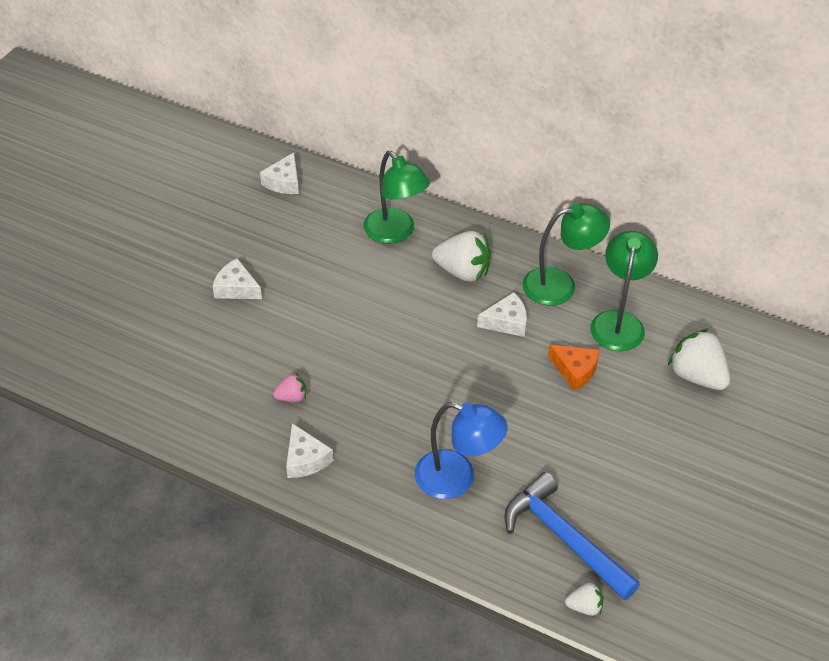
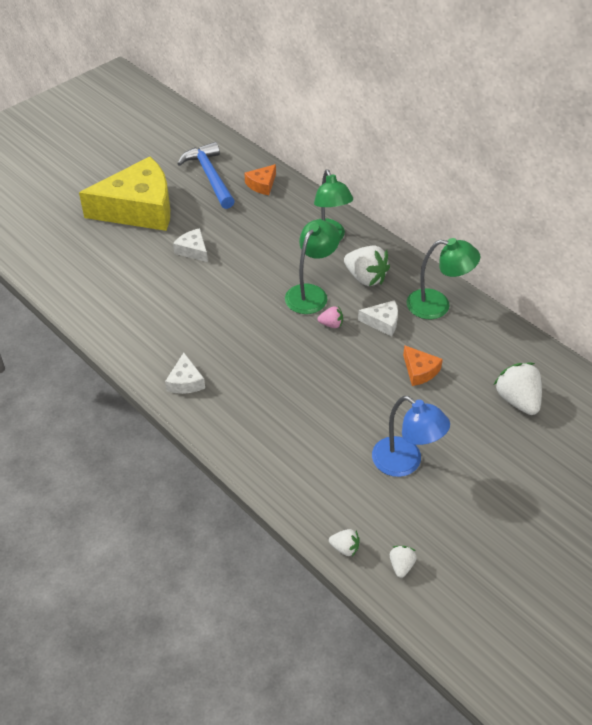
camera: 20 degrees right, 0 degrees up
white cheese [260,152,299,194] -> orange cheese [244,164,276,195]
pink strawberry [273,372,306,402] -> pink strawberry moved to [318,306,343,328]
blue lamp [415,402,508,499] -> blue lamp moved to [372,396,450,477]
blue hammer [504,472,640,600] -> blue hammer moved to [177,142,235,209]
green lamp [590,231,658,351] -> green lamp moved to [285,220,340,314]
none -> yellow cheese [79,156,170,231]
none -> white strawberry [390,546,417,578]

